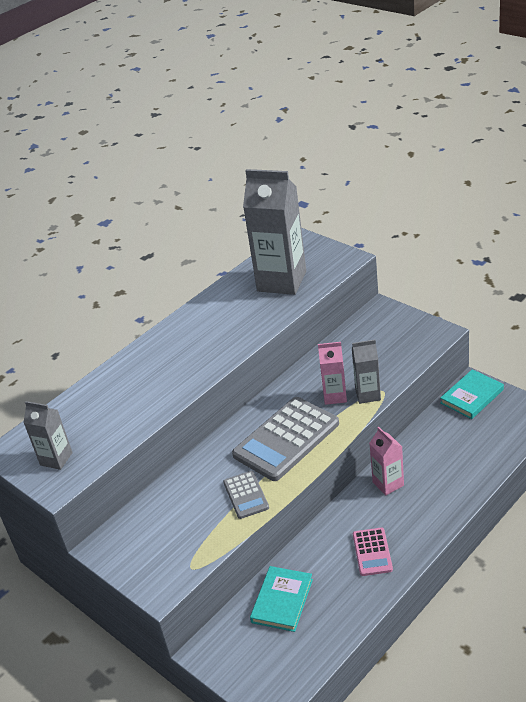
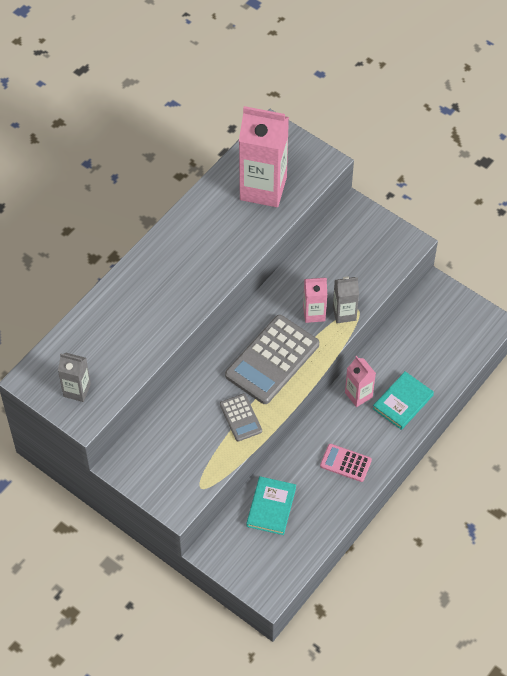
camera: 10 degrees left, 20 degrees up
grey carton [243,169,306,295] -> pink carton [239,106,289,207]
pink calculator [353,528,393,576] -> pink calculator turned 120 degrees clockwise [320,444,372,482]
turquoise book [440,369,504,419] -> turquoise book moved to [373,371,434,430]

